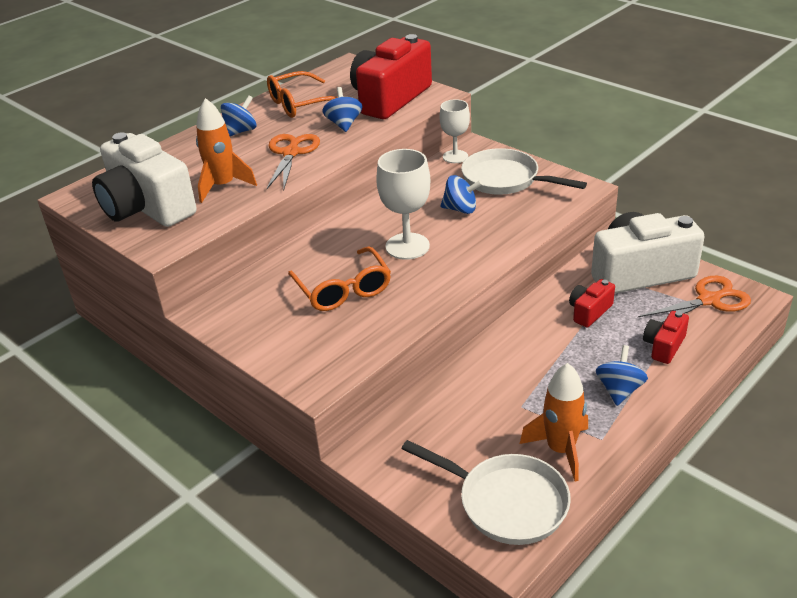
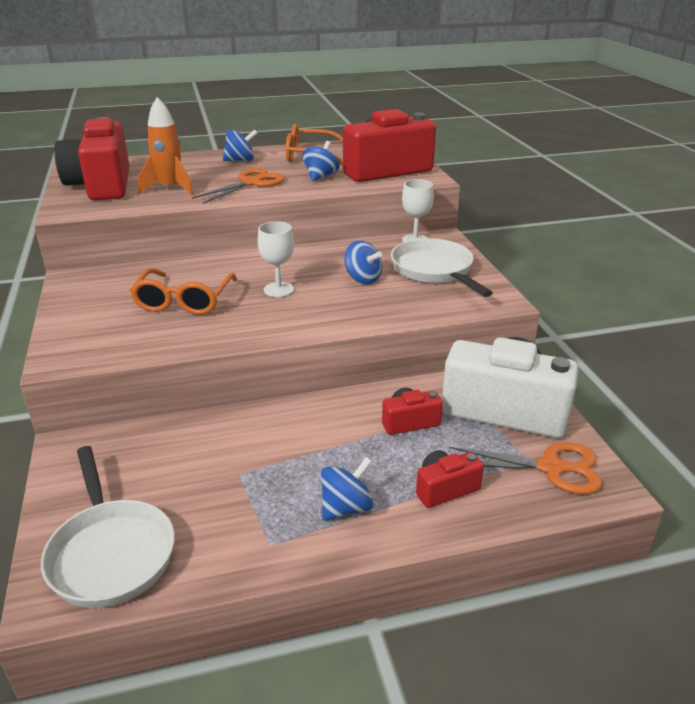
camera: 30 degrees right, 5 degrees down
white camera [92,132,197,227] -> red camera [54,117,130,201]
white goblet [376,149,430,260] -> white goblet [258,221,294,297], size x0.66
orange rocket [520,363,588,482] -> none

